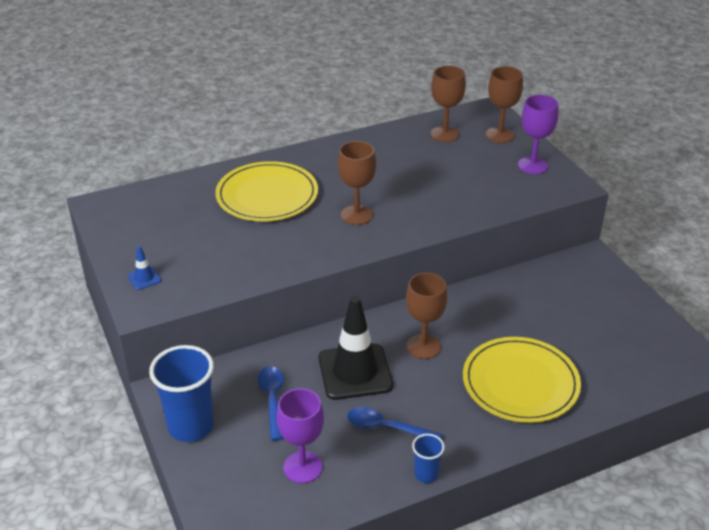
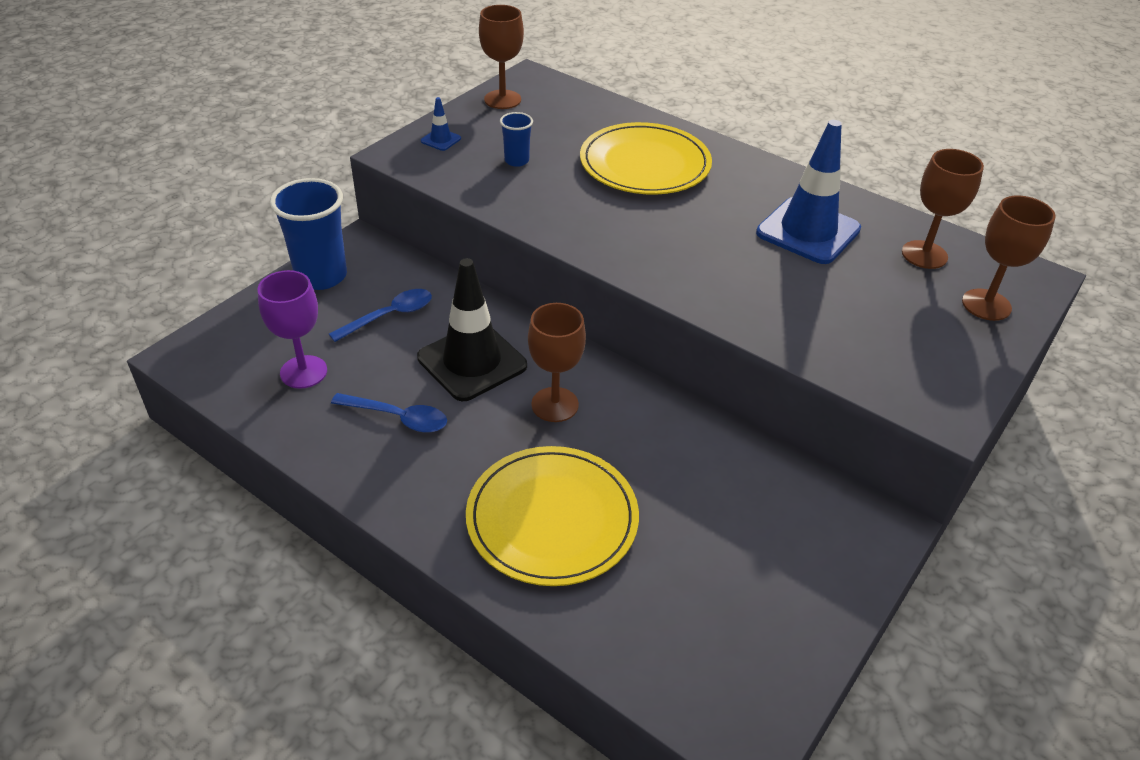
camera: 60 degrees right, 5 degrees up
brown goblet [338,141,376,225] -> brown goblet moved to [479,5,524,109]
blue spoon [347,407,442,438] -> blue spoon turned 120 degrees clockwise [331,393,447,433]
blue cup [412,434,445,483] -> blue cup moved to [500,112,533,167]
purple goblet [518,95,558,174] -> none
none -> blue traffic cone [756,120,861,264]

